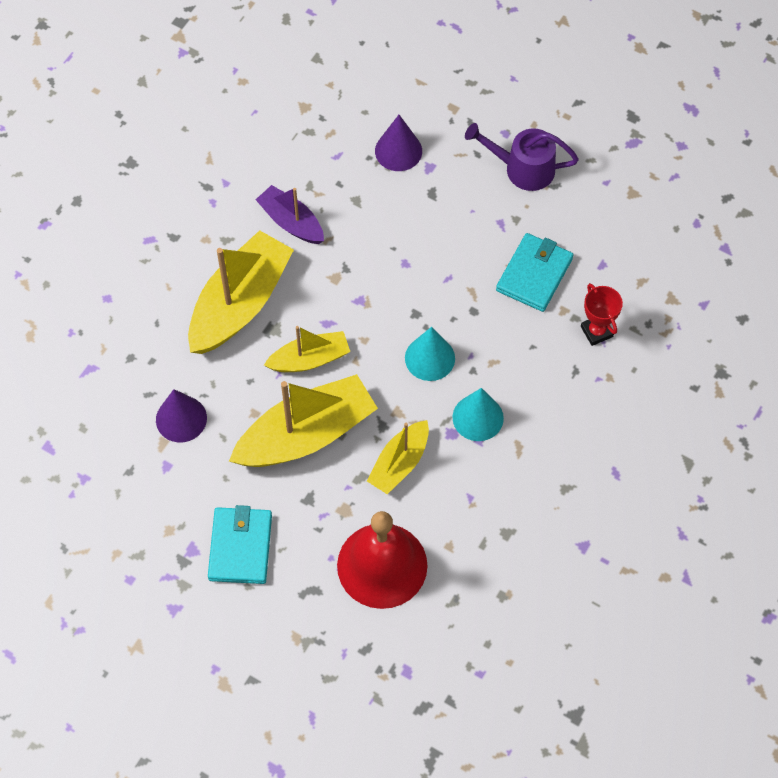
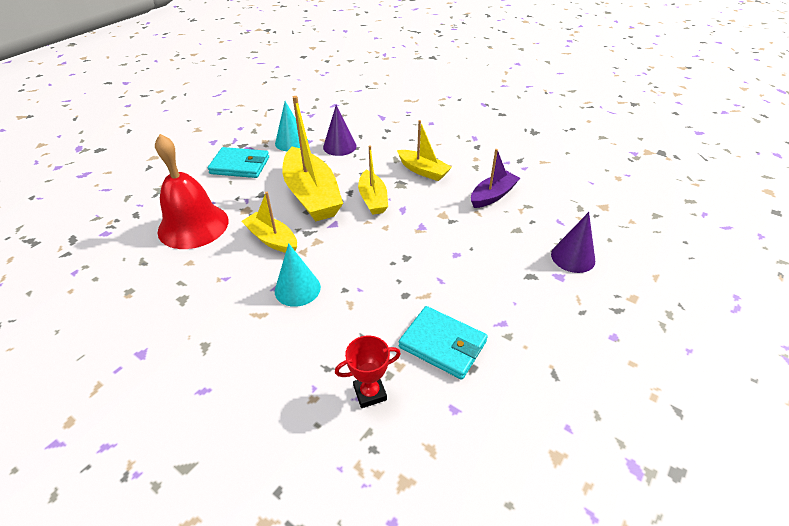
camera: 95 degrees right, 20 degrees down
yellow boat [188,230,294,354] -> yellow boat [397,120,452,181], size x0.57
turquoise cone [405,327,455,381] -> turquoise cone moved to [275,101,308,151]
purple watering can [465,123,579,191] -> none

